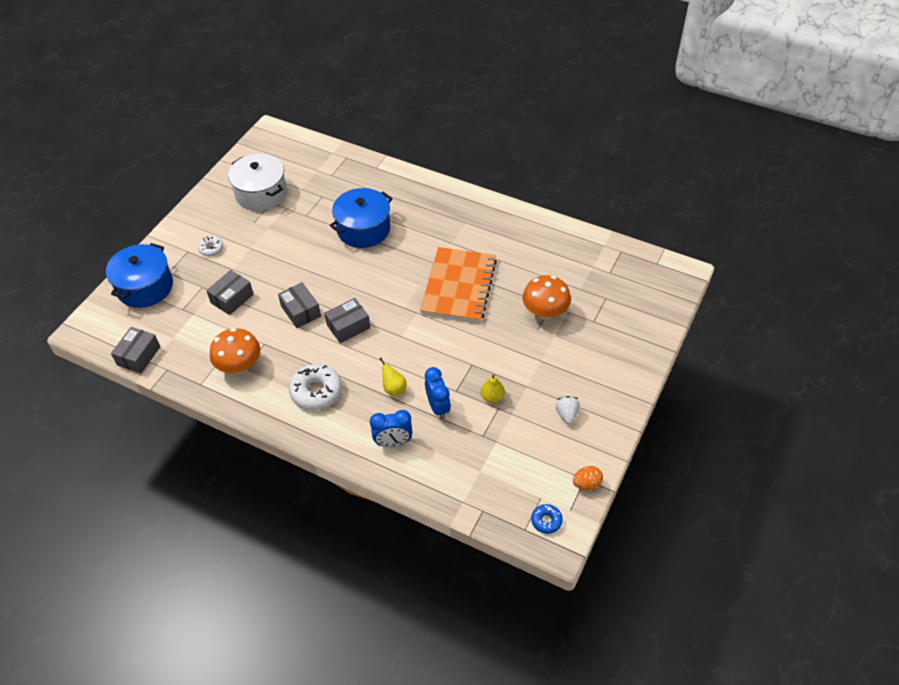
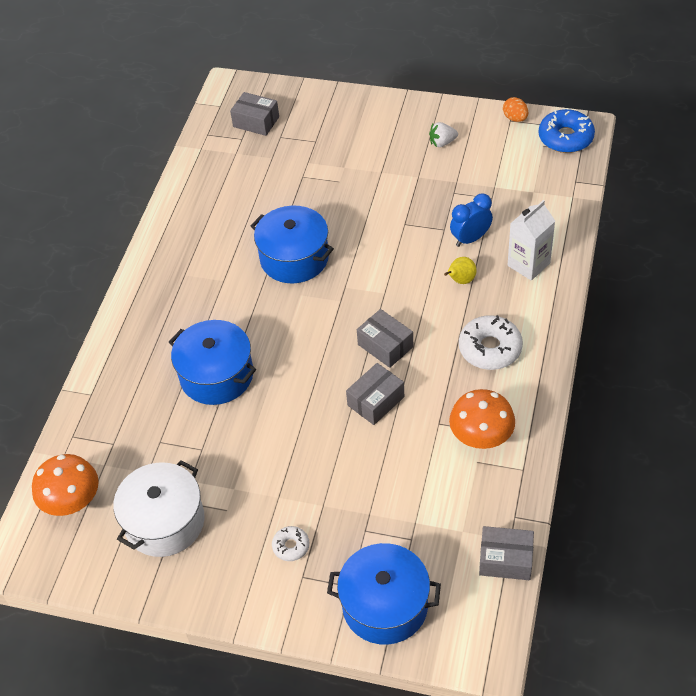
camera: 100 degrees left, 0 degrees up
grey box [206,270,254,315] -> grey box moved to [230,92,279,136]
blue clock [370,410,412,447] -> white carton [508,200,555,281]
orange notebook [420,247,497,323] -> blue pot [251,206,334,283]
yellow pear [481,375,505,403] -> none
orange mushroom [522,275,571,320] -> orange mushroom moved to [32,454,99,516]
blue donut [531,504,563,534] -> blue donut [538,109,595,153], size x1.87

